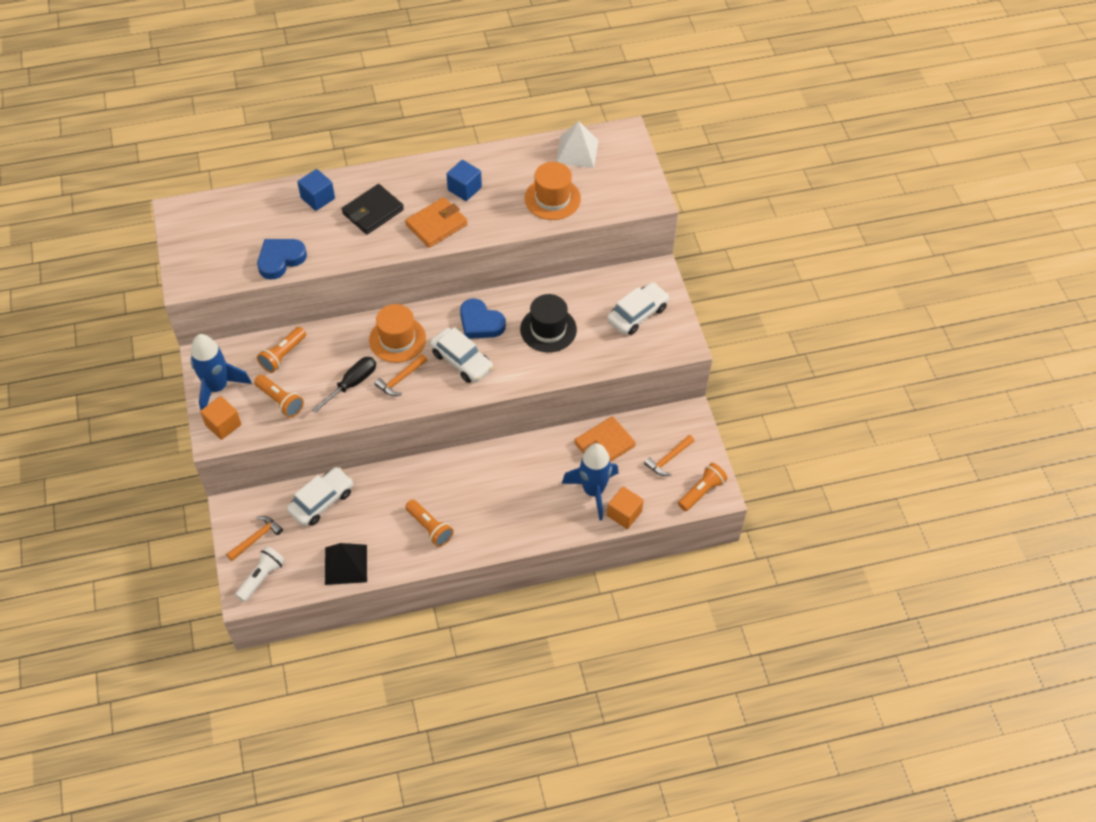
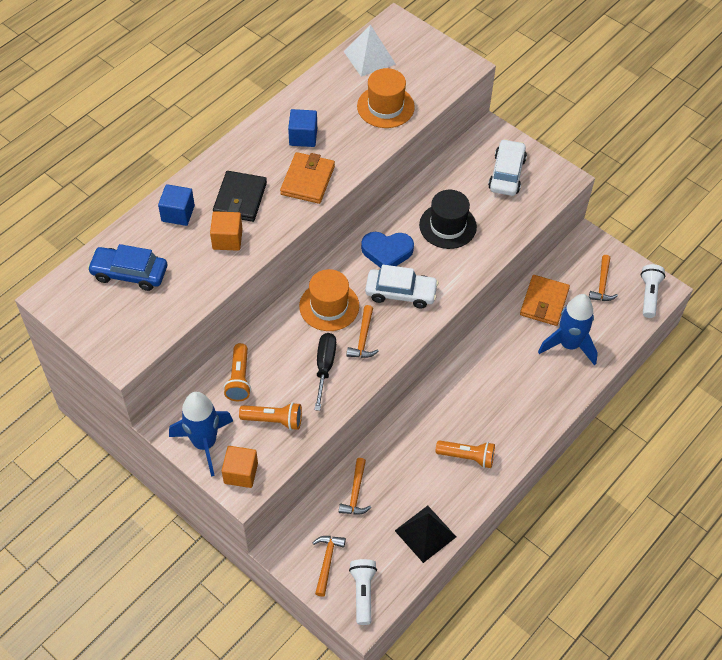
camera: 35 degrees left, 0 degrees up
blue heart [257,239,307,280] -> none
white car [287,467,353,526] -> orange hammer [339,458,371,515]
orange cube [607,487,644,529] -> orange cube moved to [210,211,243,251]
orange flashlight [678,463,728,511] -> white flashlight [641,264,665,318]
none -> blue car [87,244,167,291]

